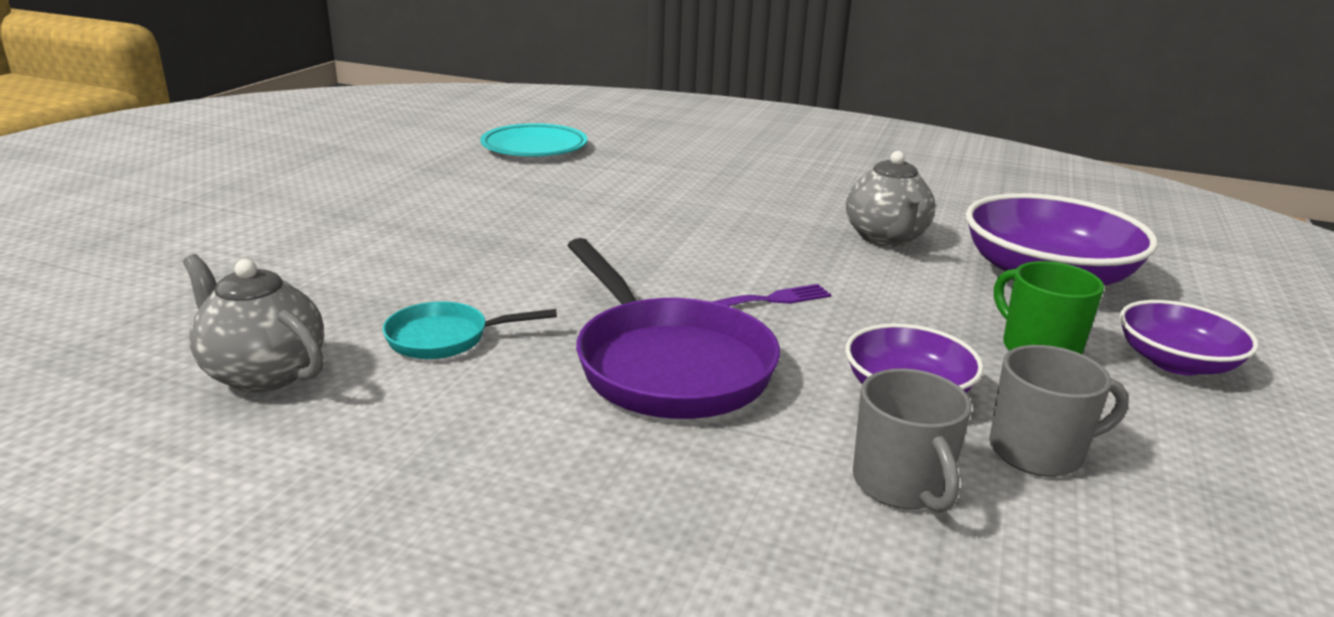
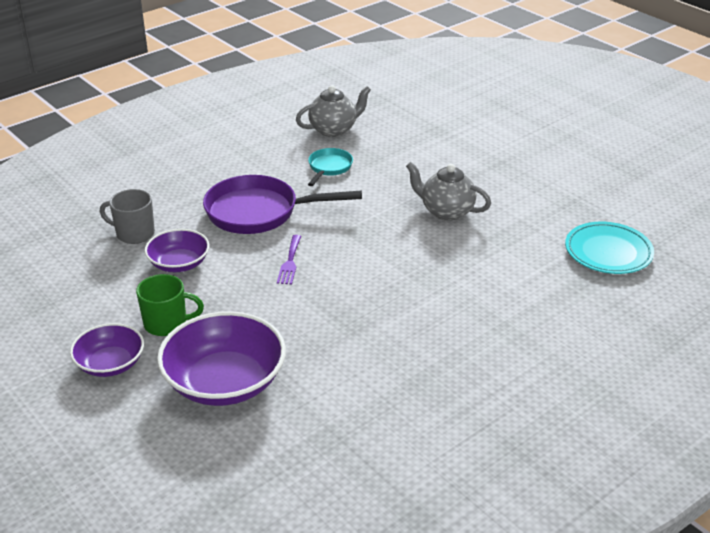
camera: 120 degrees right, 10 degrees up
grey teapot [846,151,935,247] -> grey teapot moved to [406,162,491,221]
grey mug [989,345,1129,477] -> none

